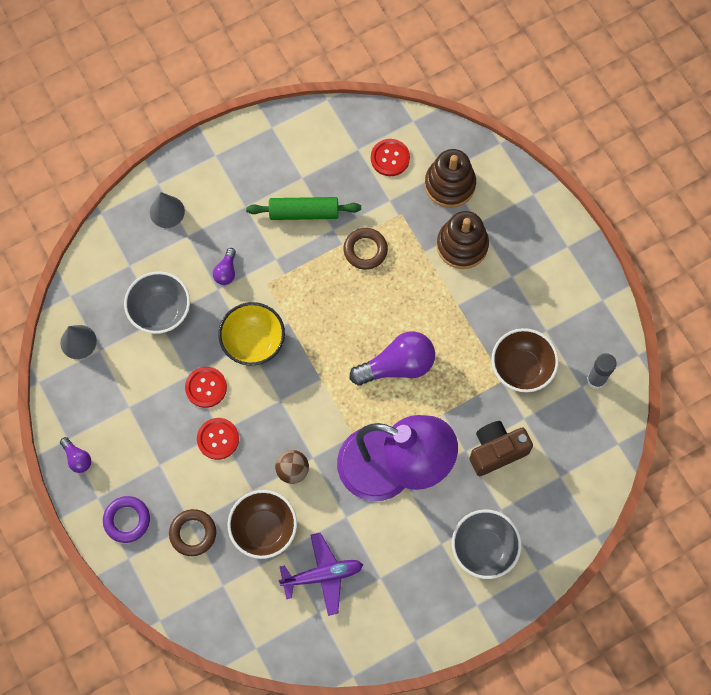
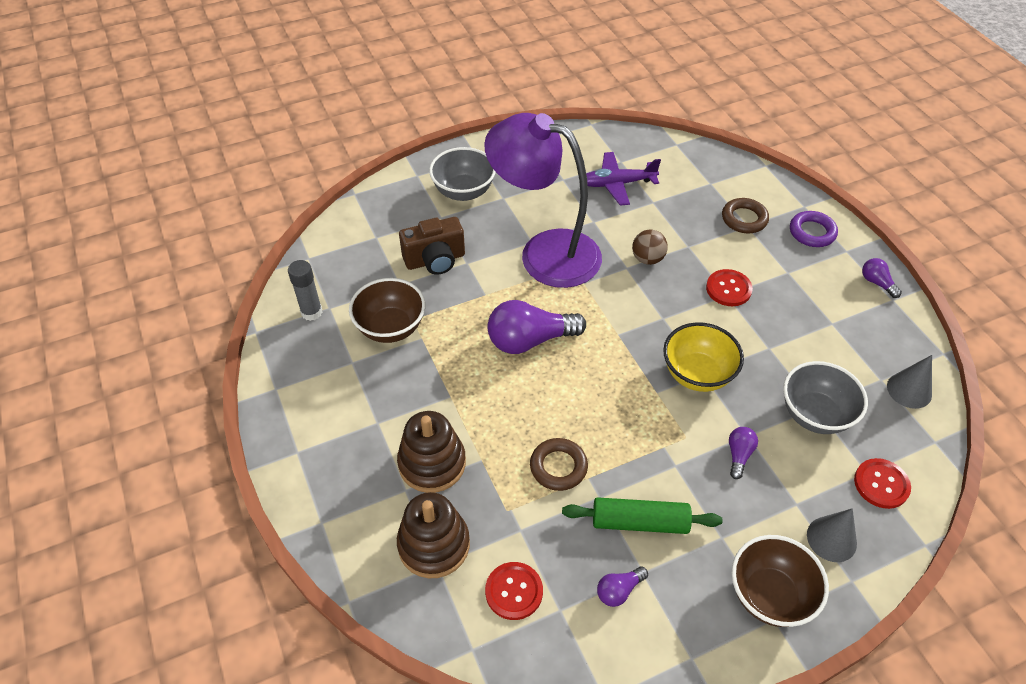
camera: 175 degrees left, 20 degrees down
red button [185,367,227,408] -> red button moved to [854,458,911,509]
brown bowl [228,490,297,559] -> brown bowl moved to [732,535,829,627]
none -> purple light bulb [597,566,648,607]

